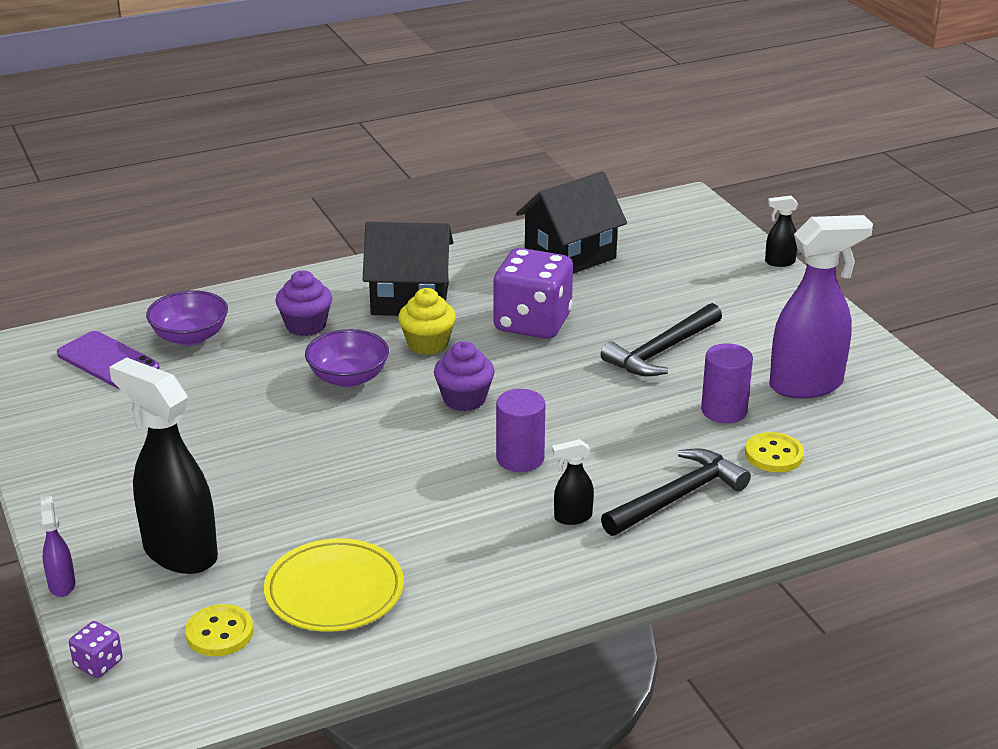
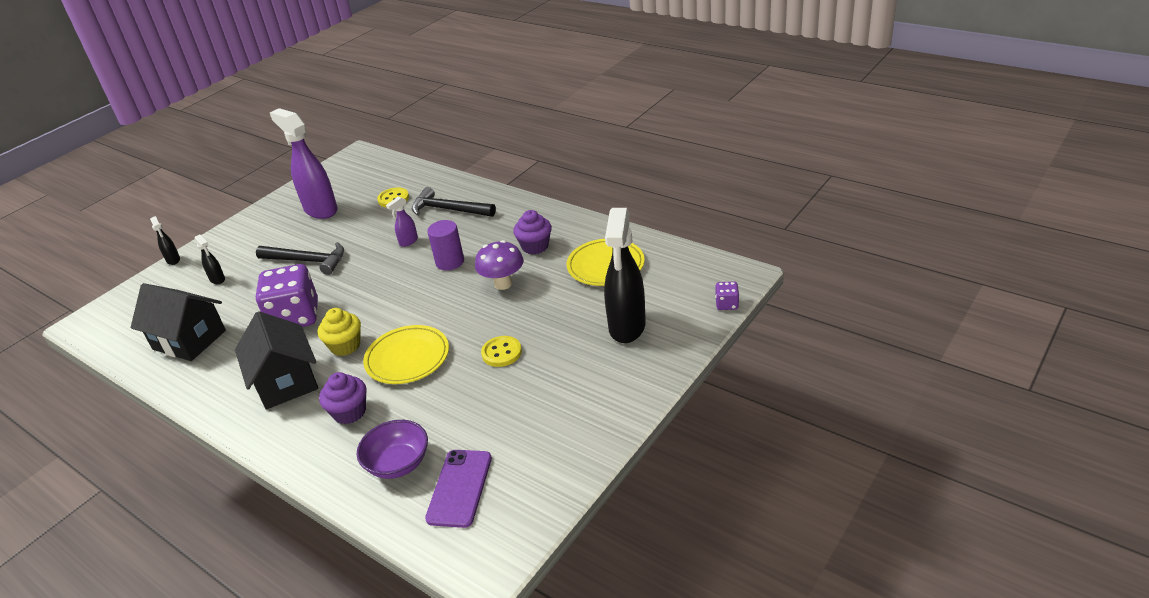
camera: 115 degrees left, 5 degrees up
purple spray bottle [40,495,75,597] -> purple spray bottle moved to [386,197,418,247]
yellow button [185,604,253,656] -> yellow button moved to [481,336,522,367]
purple bowl [305,329,389,387] -> yellow plate [363,325,449,384]
purple cupcake [434,341,495,411] -> purple cupcake moved to [513,210,552,254]
black spray bottle [552,439,594,525] -> black spray bottle moved to [195,235,225,284]
purple cylinder [701,343,753,423] -> none
none -> purple mushroom [475,240,524,290]

